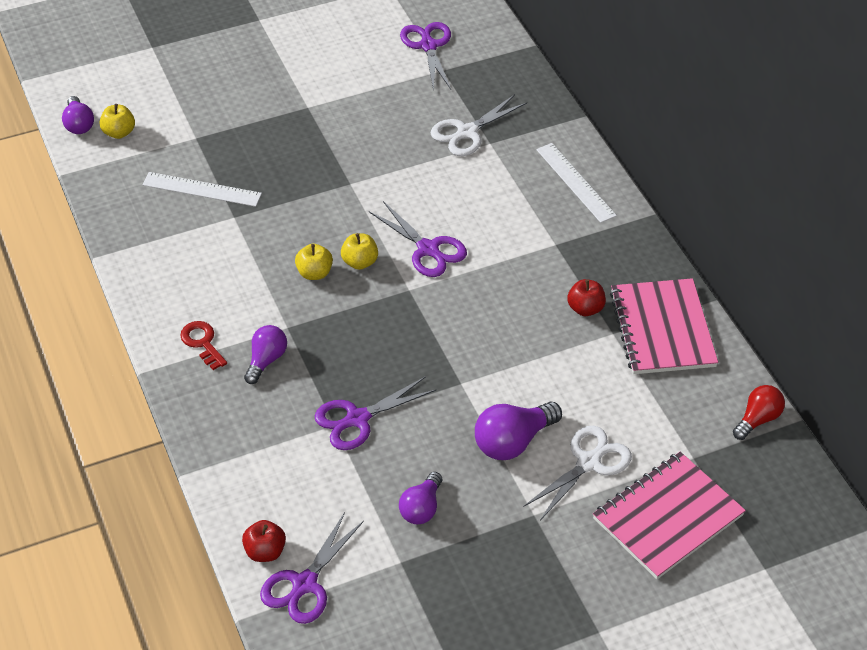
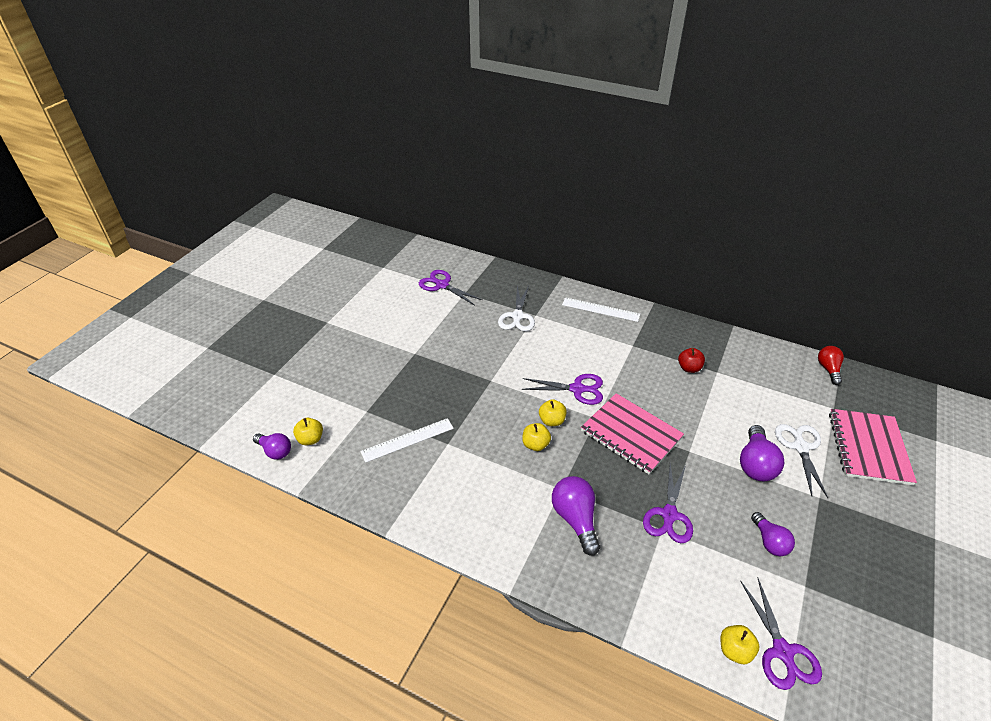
camera: 40 degrees left, 5 degrees down
red key [180,321,227,370] -> none
red apple [242,520,286,562] -> yellow apple [720,625,759,664]
purple light bulb [244,325,287,384] -> purple light bulb [552,476,600,556], size x1.52
pink notebook [610,278,718,374] -> pink notebook moved to [581,393,684,474]

